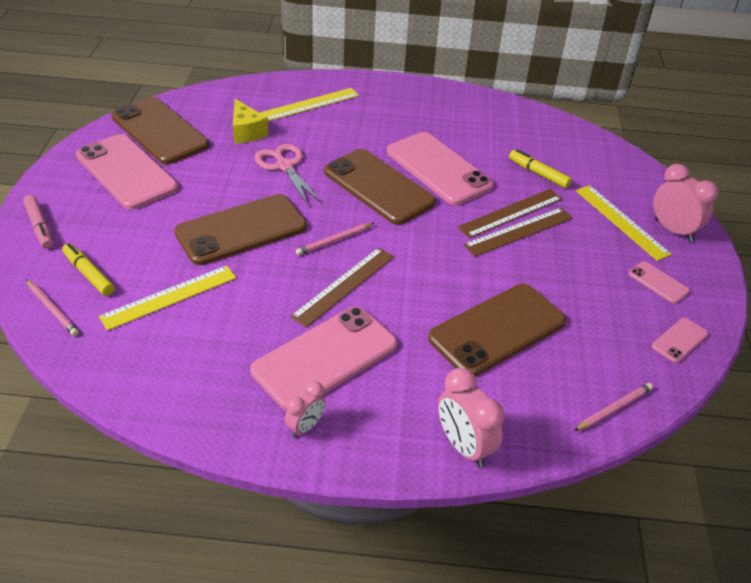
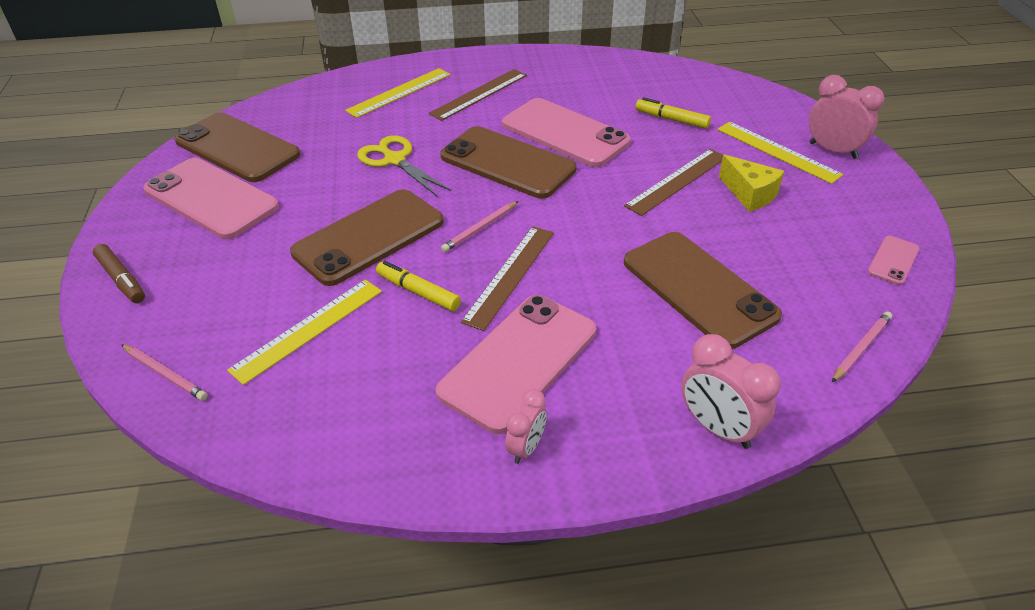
camera: 10 degrees left, 0 degrees up
pink marker [23,195,53,249] -> brown marker [93,244,145,303]
yellow marker [62,243,114,296] -> yellow marker moved to [376,261,461,311]
yellow cheese [233,99,268,143] -> yellow cheese moved to [719,154,784,211]
pink scissors [255,144,322,205] -> yellow scissors [357,135,451,196]
brown phone [428,284,566,376] -> brown phone turned 75 degrees counterclockwise [624,232,782,349]
brown ruler [458,189,562,238] -> brown ruler moved to [429,69,527,121]
pink phone [628,261,690,304] -> none

